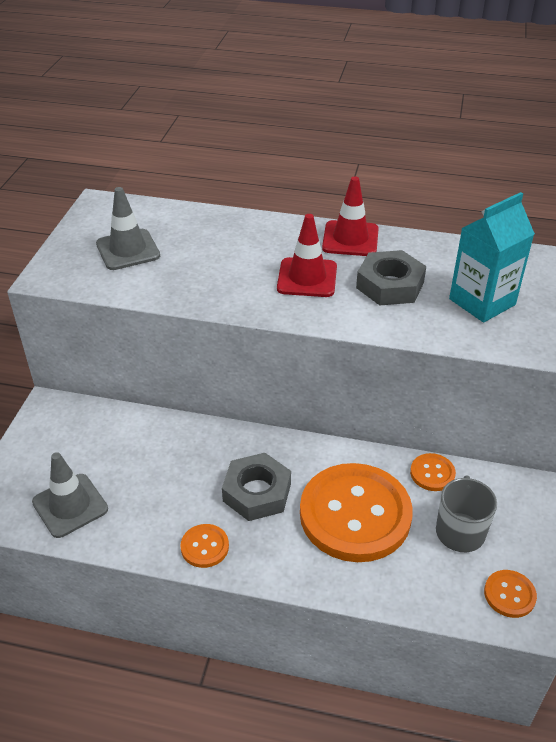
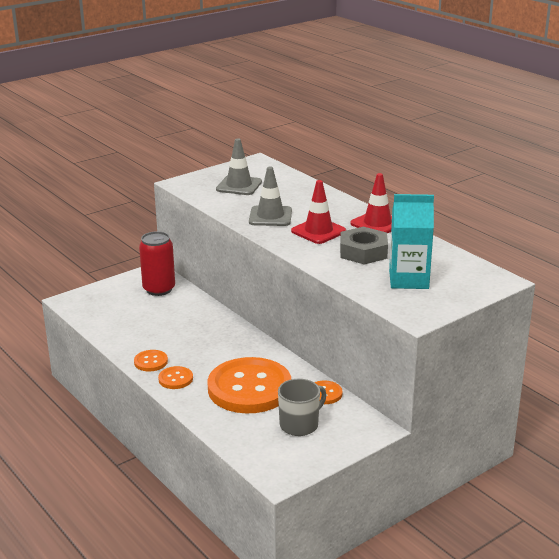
camera: 40 degrees right, 15 degrees down
grey traffic cone [32,452,108,538] -> grey traffic cone moved to [249,167,292,226]
grey nut [222,453,291,521] -> none
orange button [484,570,537,618] -> orange button moved to [158,366,193,389]
none -> red can [139,231,175,296]

